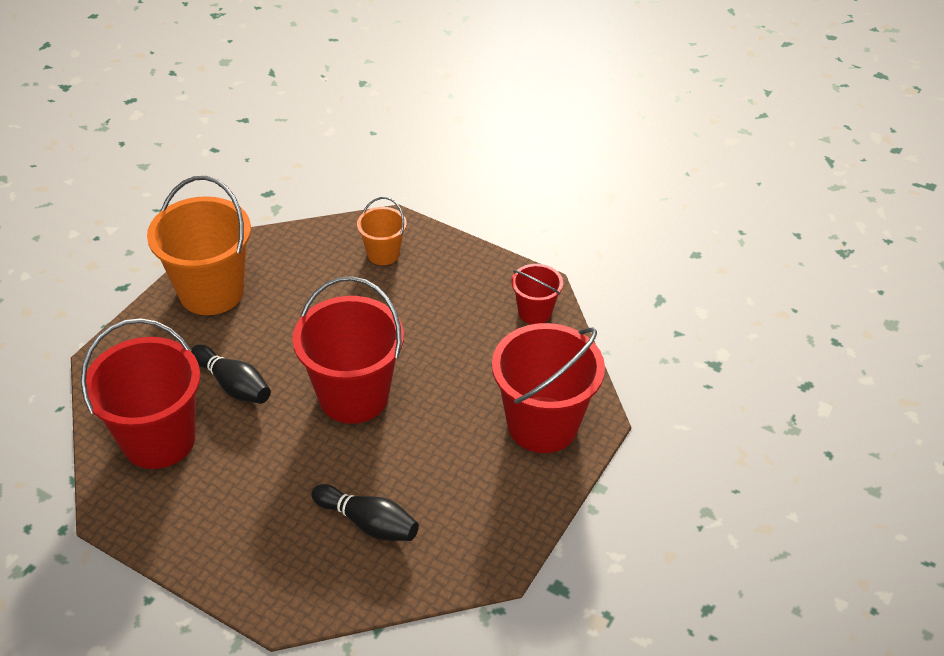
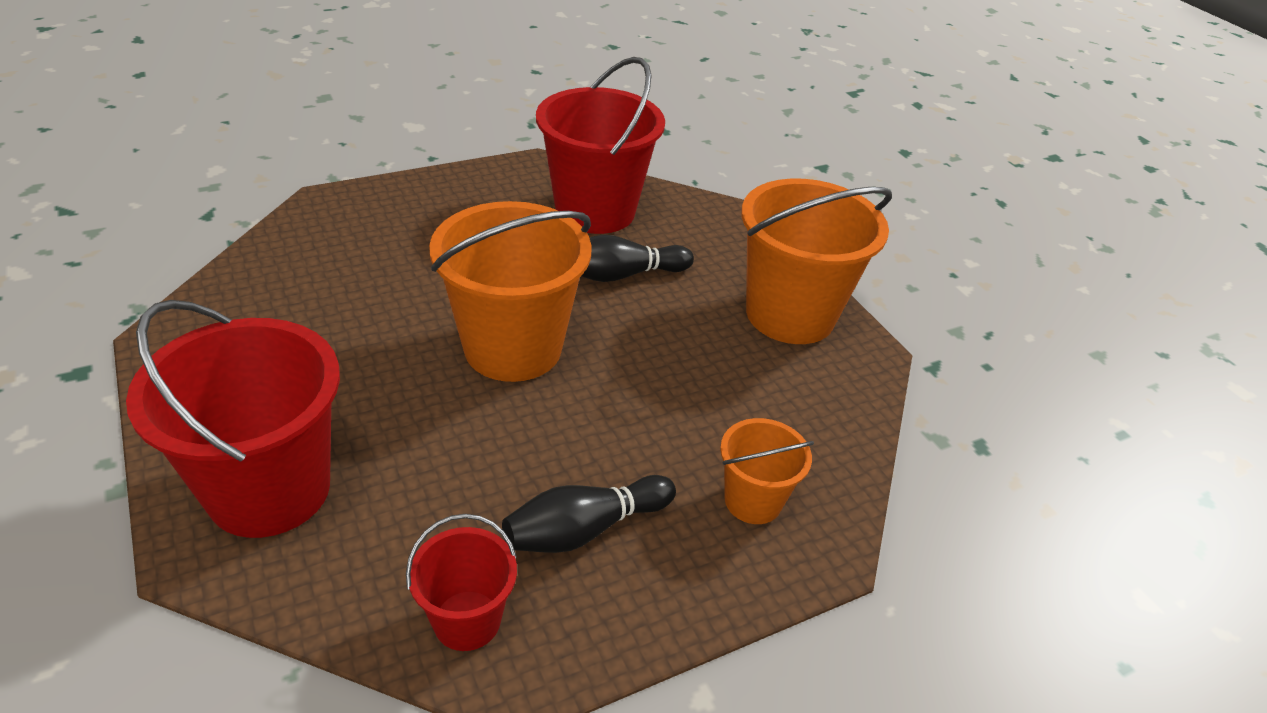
camera: 120 degrees right, 5 degrees down
red bucket [292,276,404,424] -> orange bucket [429,201,592,382]
black bowling pin [311,484,419,541] -> black bowling pin moved to [502,475,676,553]

